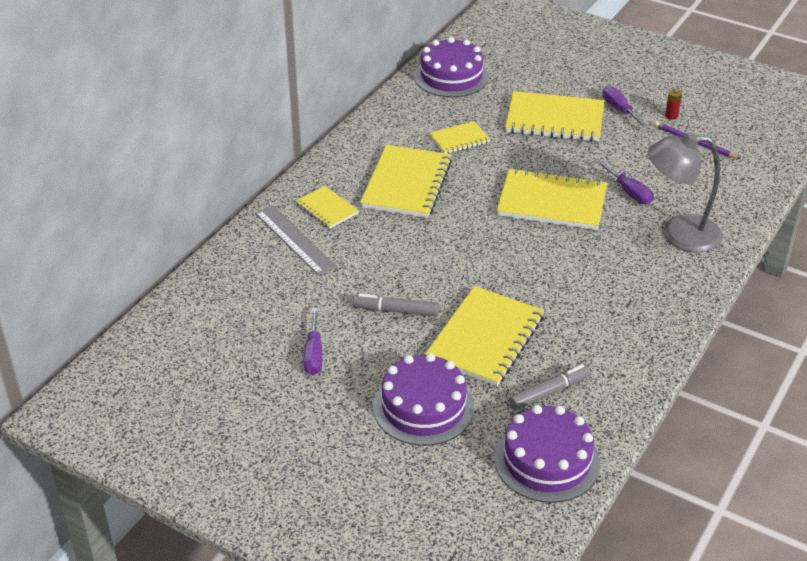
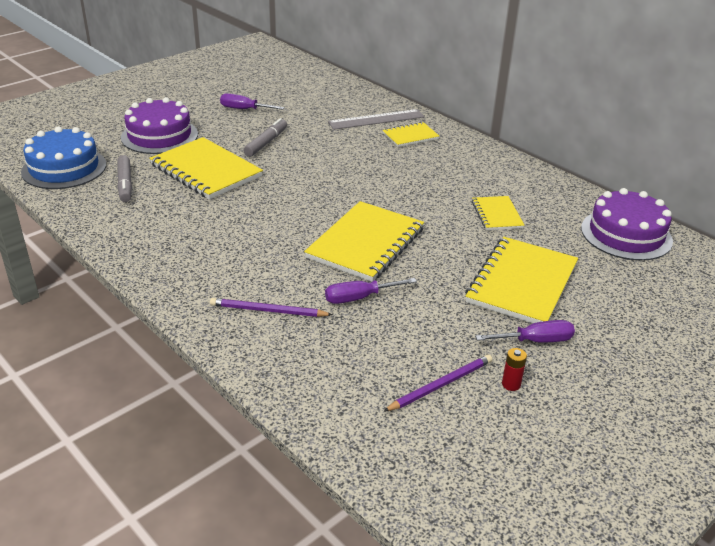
camera: 105 degrees right, 5 degrees down
yellow notebook [360,145,452,218] -> none
purple cake [494,405,600,503] -> blue cake [21,127,106,189]
grey lamp [648,132,723,253] -> purple pencil [210,298,333,317]

